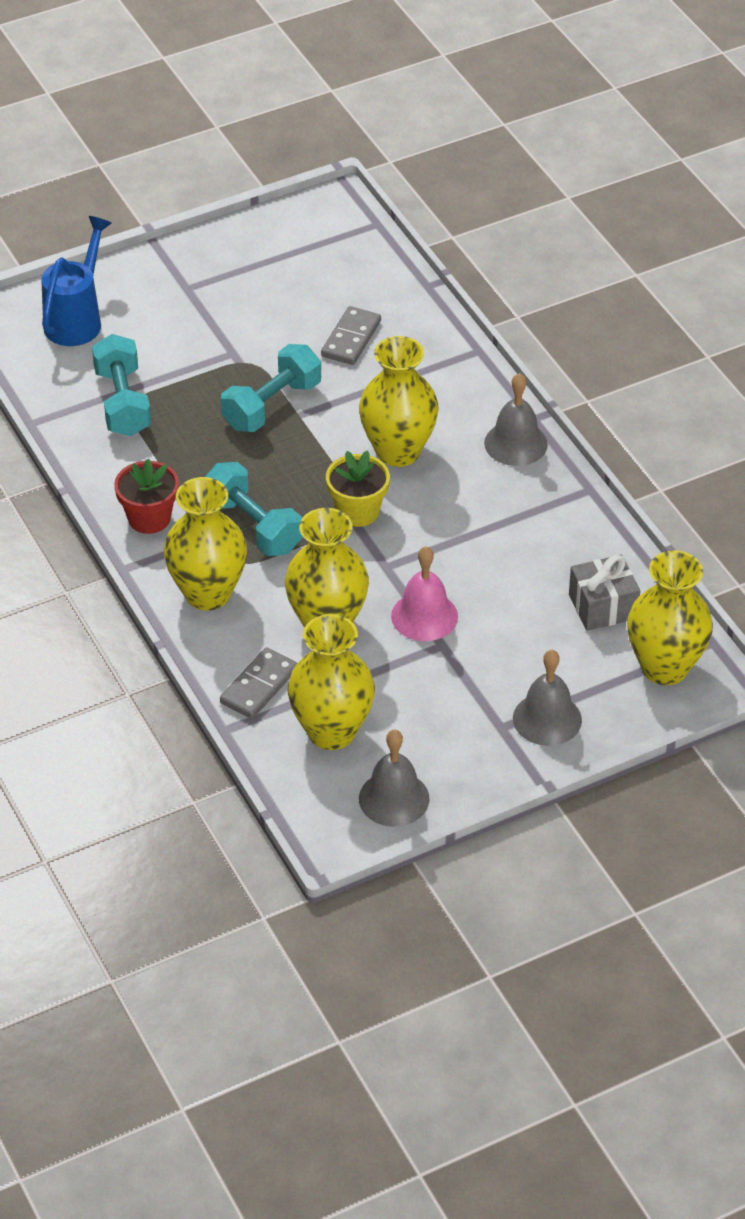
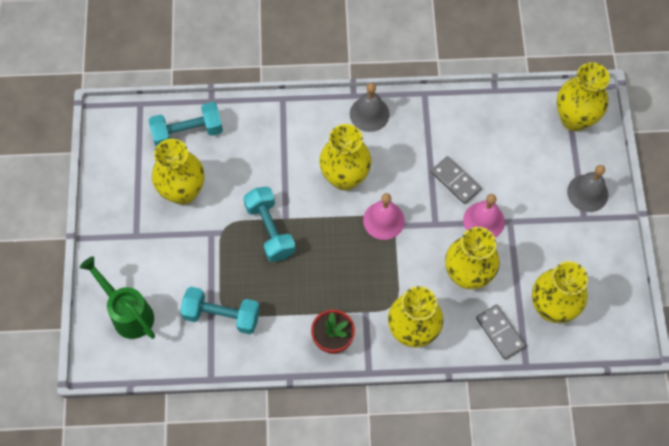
camera: 65 degrees left, 20 degrees up
blue watering can [41,216,112,346] -> green watering can [80,256,155,339]
turquoise dumbbell [205,462,303,556] -> turquoise dumbbell moved to [149,102,223,147]
grey domino [321,306,381,365] -> grey domino moved to [431,156,482,204]
yellow flower pot [326,450,390,527] -> pink bell [363,193,405,240]
grey bell [359,730,429,827] -> none
grey gift [569,555,640,631] -> none
none -> yellow vase [152,139,204,205]

